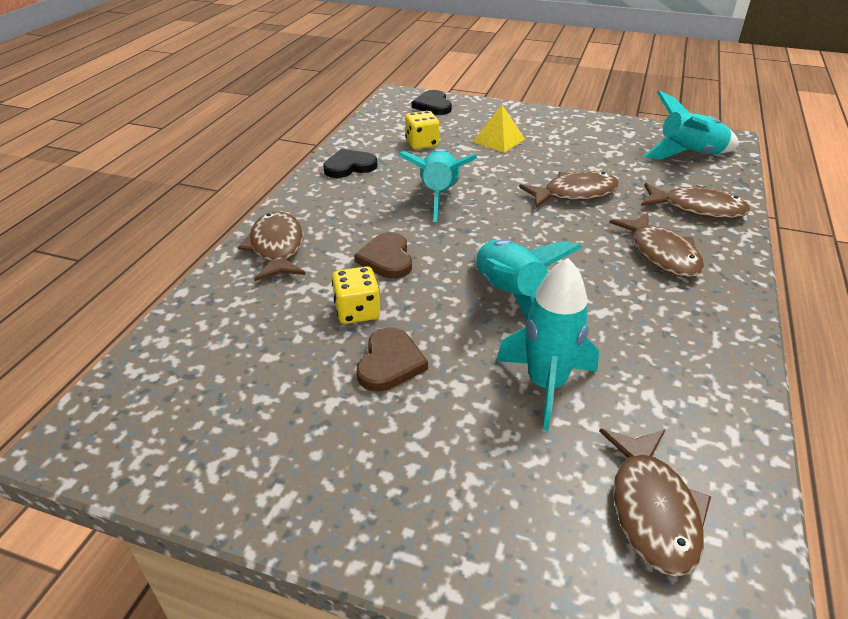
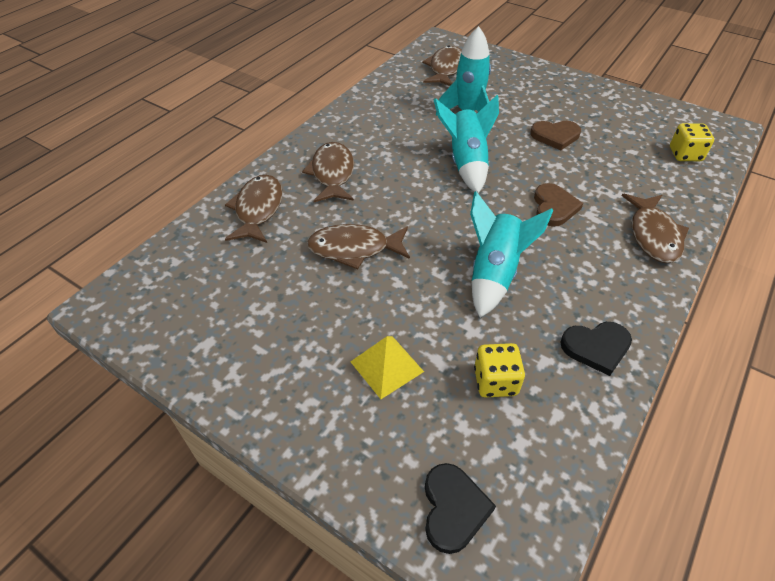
camera: 165 degrees left, 10 degrees up
yellow dice [332,266,380,324] -> yellow dice moved to [670,123,714,161]
brown heart [356,327,428,391] -> brown heart turned 120 degrees counterclockwise [530,121,581,150]
brown fish [641,183,751,219] -> brown fish turned 60 degrees clockwise [225,175,283,243]
turquoise rocket [644,91,739,160] -> none

